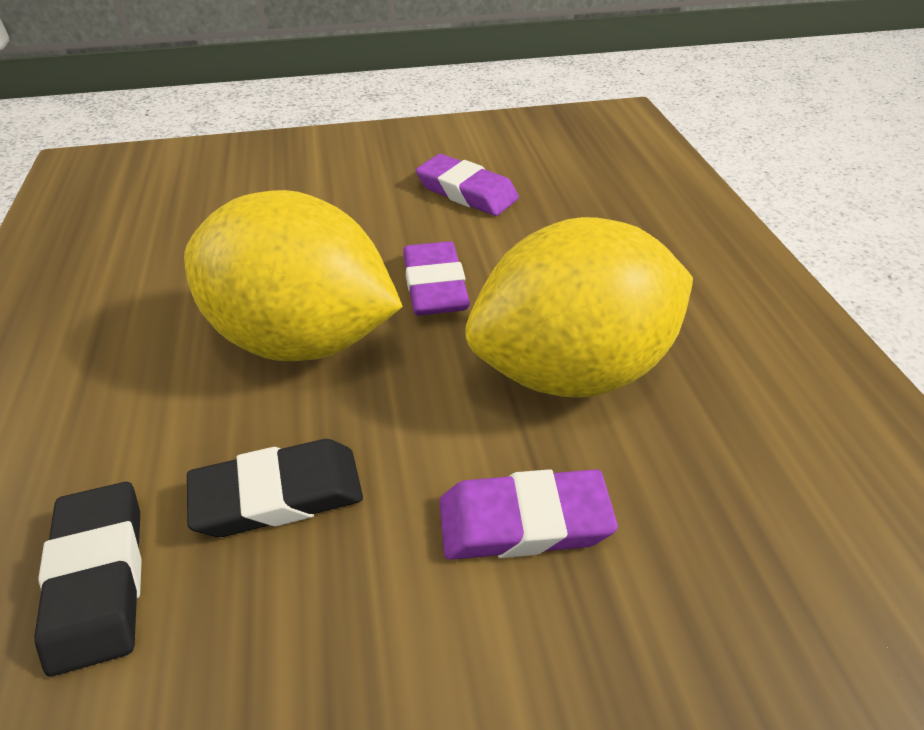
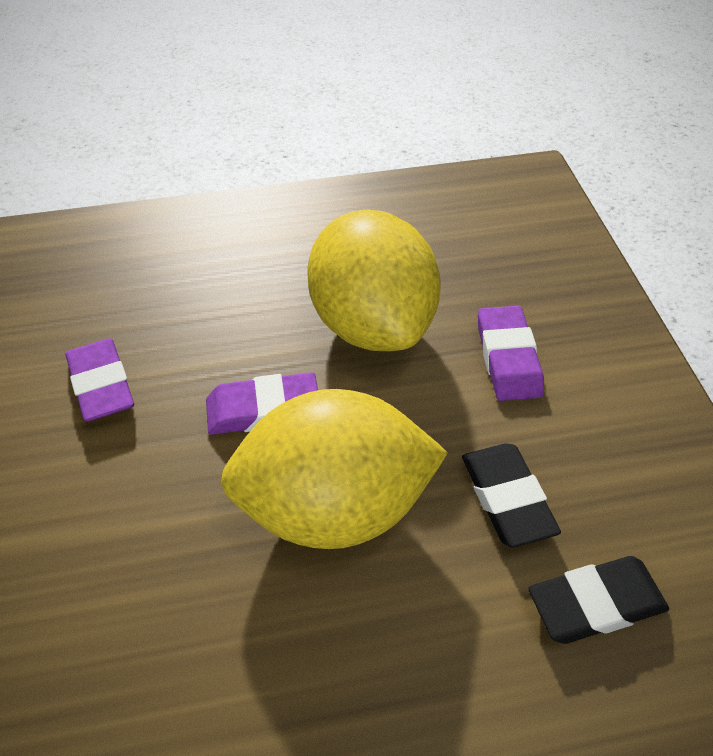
camera: 90 degrees left, 5 degrees up
yellow lemon [184,190,403,361] -> yellow lemon turned 60 degrees clockwise [221,389,448,549]
purple eraser [416,154,519,216] -> purple eraser turned 60 degrees counterclockwise [65,338,134,422]

